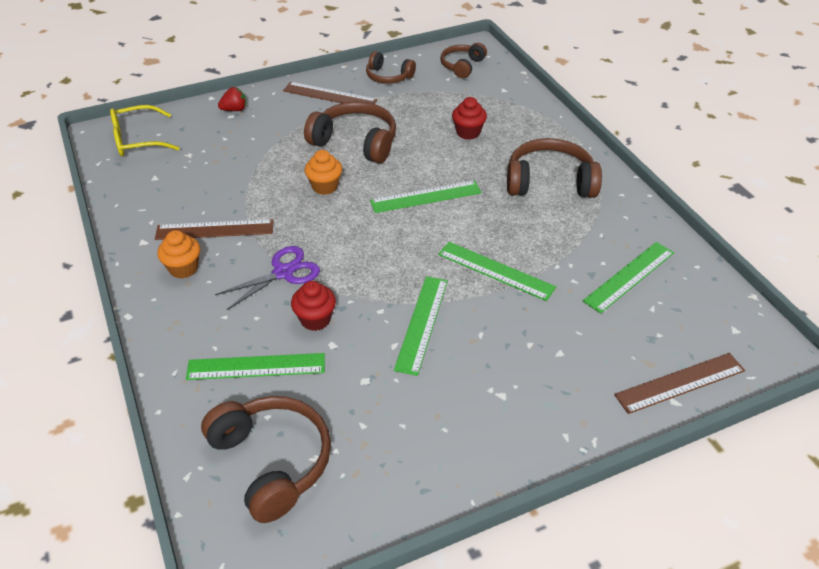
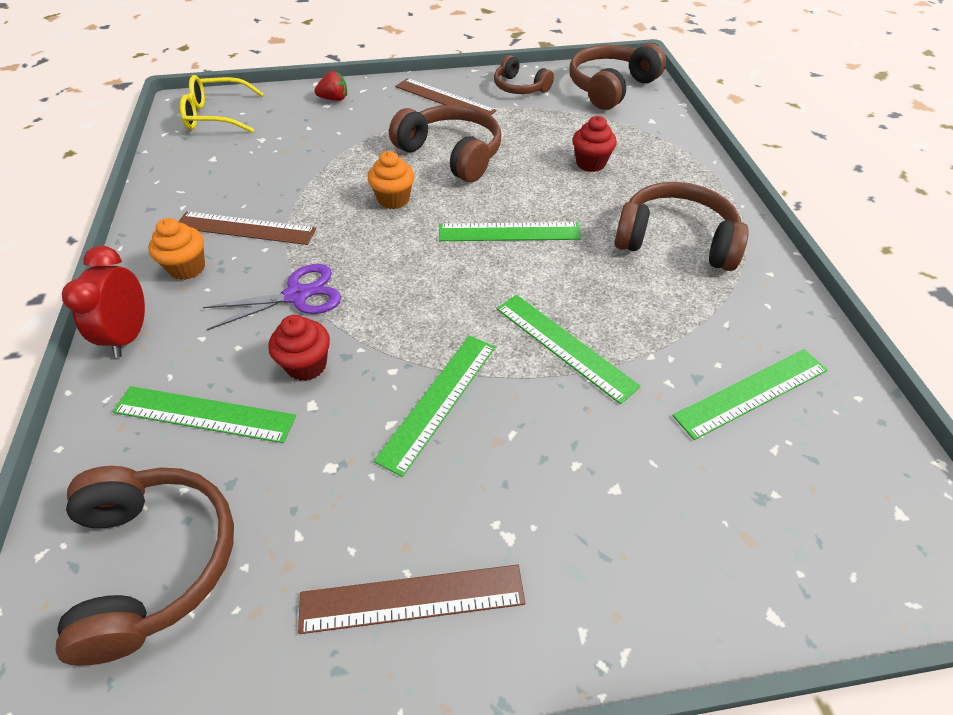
camera: 15 degrees right, 5 degrees up
brown headphones [440,43,487,78] -> brown headphones [569,43,666,110], size x1.64
brown ruler [614,353,745,414] -> brown ruler moved to [298,565,525,634]
none -> red clock [62,246,145,357]

